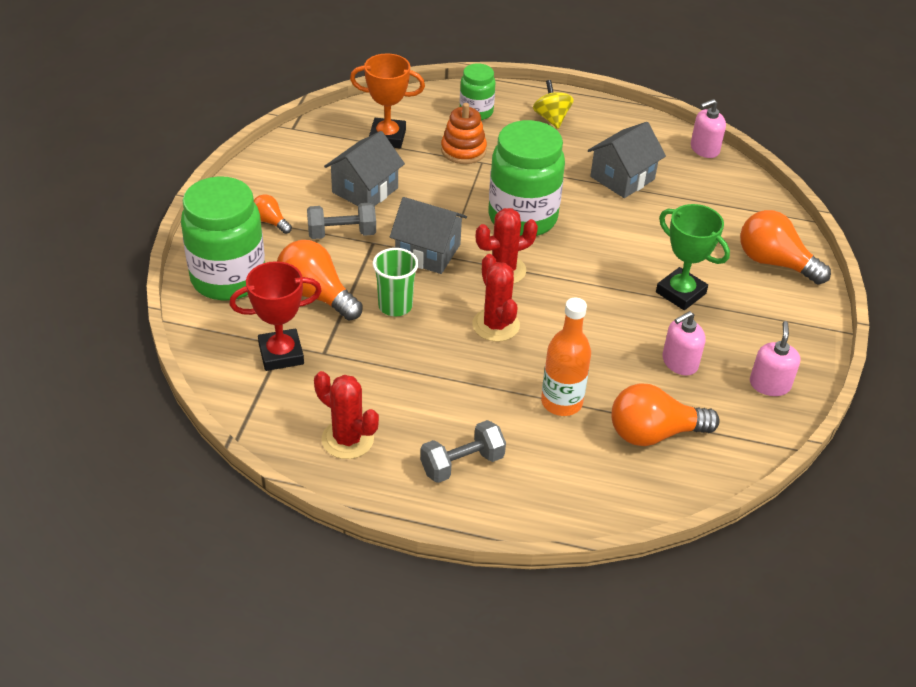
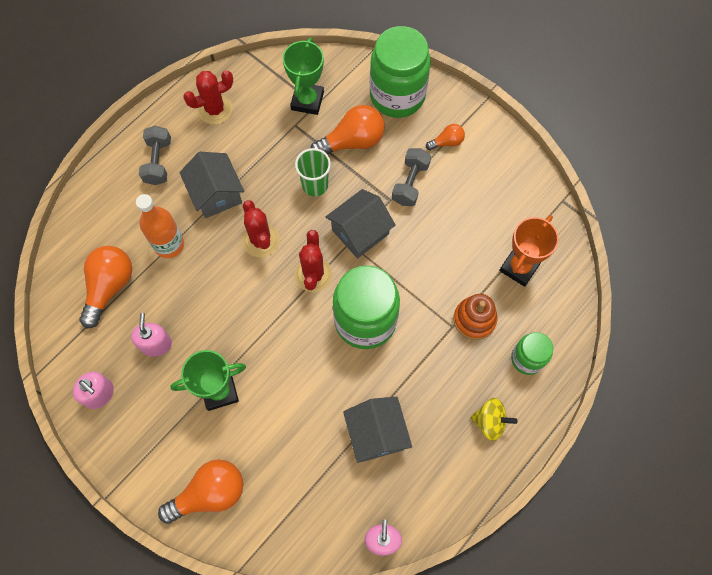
camera: 120 degrees right, 25 degrees up
red trophy [229,261,322,371] -> green trophy [283,37,324,115]
grey house [324,131,405,206] -> grey house moved to [179,152,244,218]
red cactus [472,254,520,342] -> red cactus turned 60 degrees clockwise [242,200,280,257]

